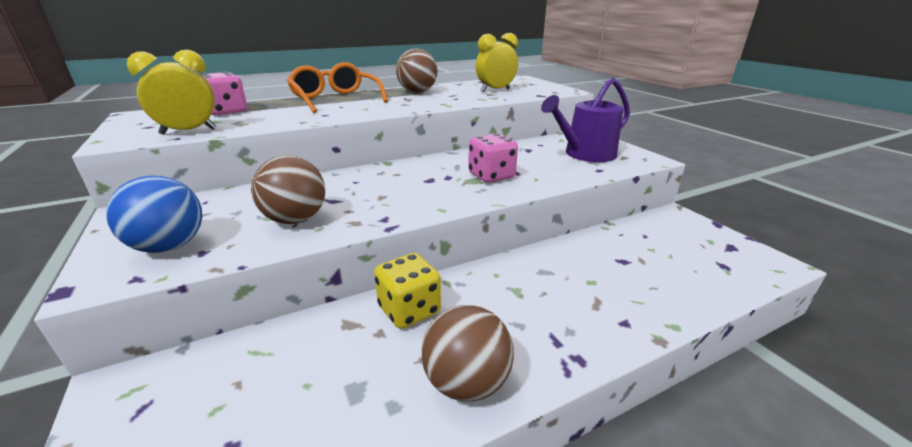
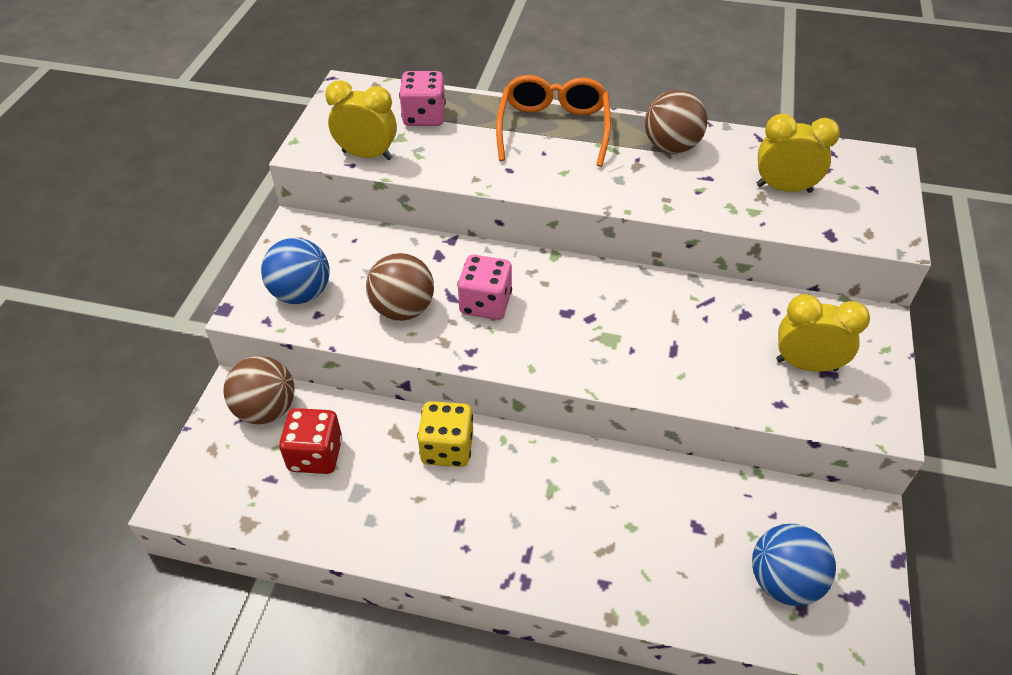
camera: 40 degrees right, 20 degrees up
brown ball [422,305,514,402] -> brown ball moved to [223,356,294,424]
pink dice [468,134,518,183] -> pink dice moved to [457,255,512,320]
purple watering can [541,78,630,162] -> yellow clock [776,294,870,372]
none -> red dice [279,408,342,474]
none -> blue ball [752,524,836,606]

